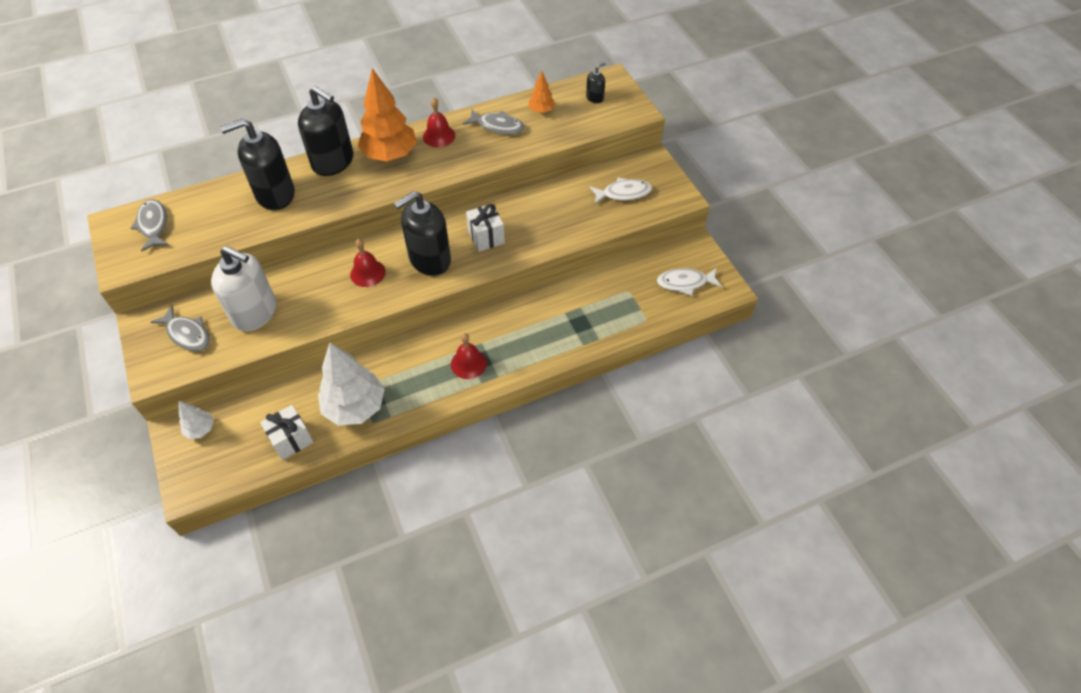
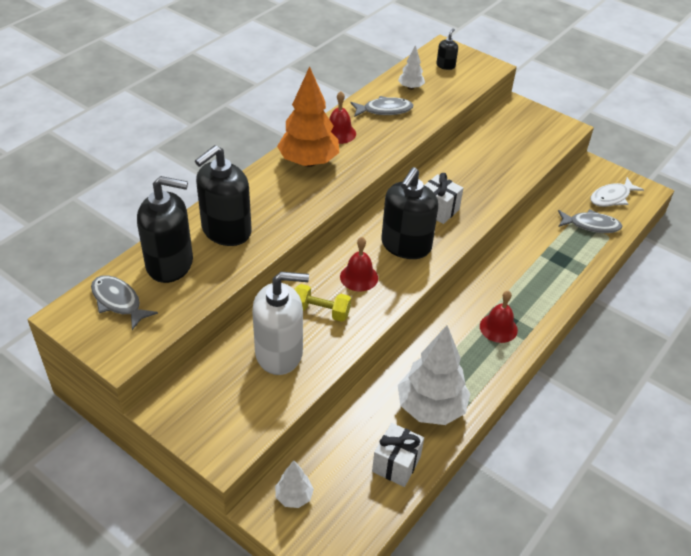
camera: 30 degrees left, 10 degrees down
grey fish [151,305,210,351] -> grey fish moved to [558,209,622,233]
black soap dispenser [298,86,353,176] -> black soap dispenser moved to [137,176,193,283]
orange tree [529,71,555,113] -> white tree [398,45,425,90]
white fish [589,178,652,204] -> none
none -> yellow dumbbell [295,284,351,322]

